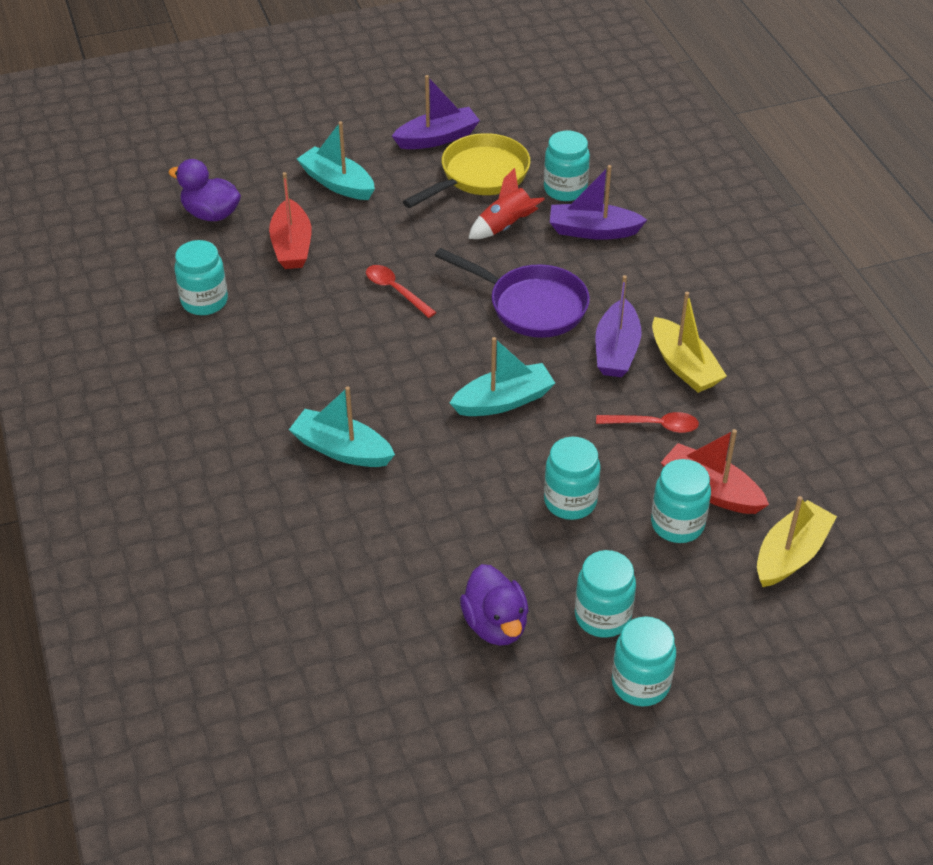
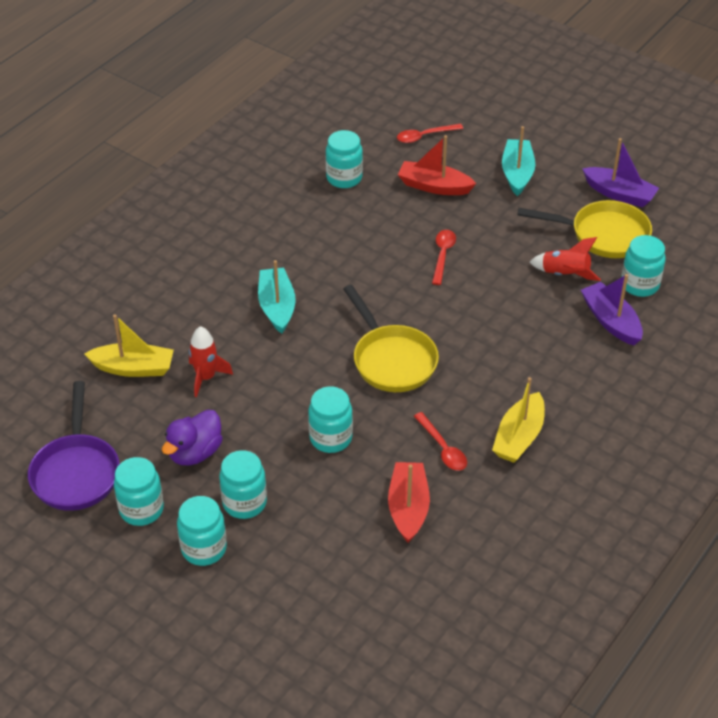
camera: 55 degrees right, 0 degrees up
purple duck [168,159,241,221] -> red spoon [397,124,463,143]
red boat [269,172,312,269] -> red boat turned 60 degrees clockwise [398,135,477,195]
purple pan [435,248,590,338] -> purple pan moved to [28,381,119,511]
turquoise boat [450,337,555,416] -> yellow pan [343,285,439,392]
purple boat [595,275,641,377] -> none
turquoise jar [651,459,711,543] -> turquoise jar moved to [114,457,164,526]
yellow boat [757,496,837,587] -> yellow boat moved to [84,314,174,377]
none -> red rocket [189,326,233,397]

